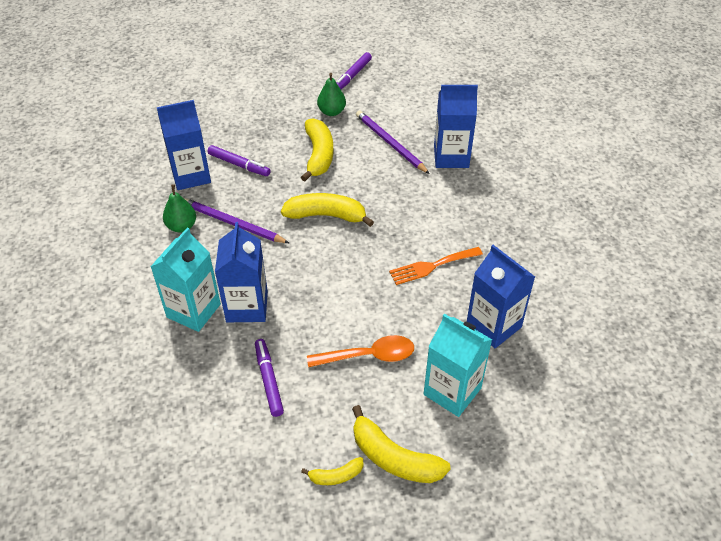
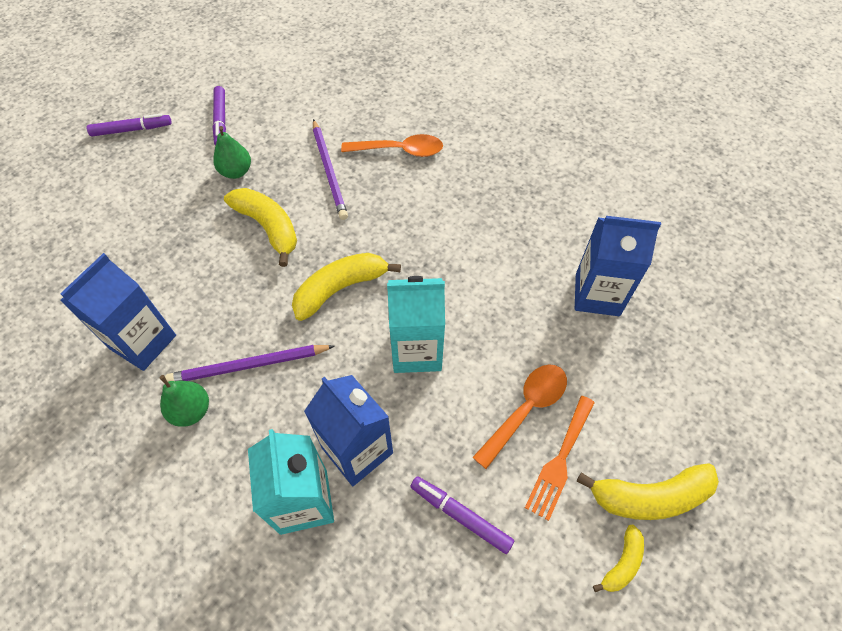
camera: 40 degrees left, 10 degrees up
purple marker [208,145,271,176] -> purple marker moved to [87,114,172,136]
purple pencil [356,110,430,174] -> purple pencil turned 120 degrees counterclockwise [313,119,348,220]
orange fork [389,247,483,285] -> orange fork moved to [525,396,595,521]
turquoise carton [424,314,492,417] -> turquoise carton moved to [387,276,445,373]
blue carton [434,85,478,168] -> orange spoon [341,134,443,157]

